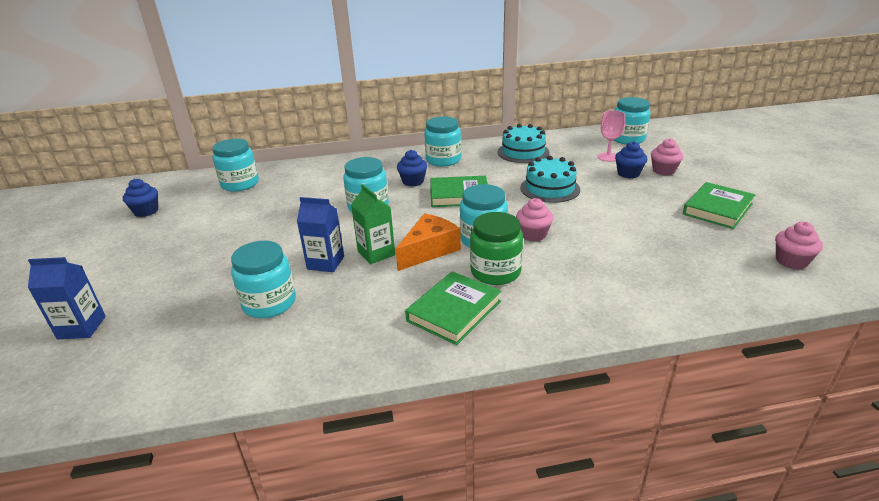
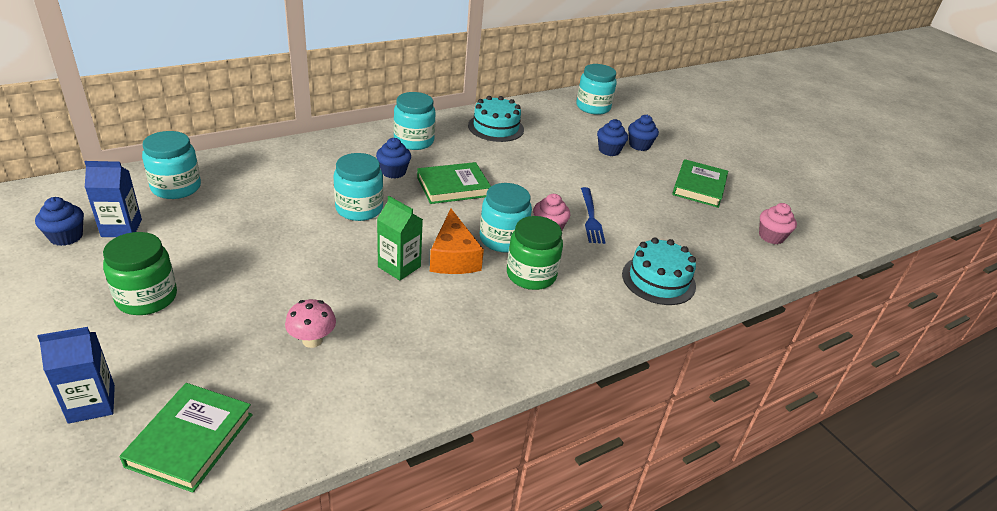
camera: 25 degrees left, 5 degrees up
turquoise jar [231,241,296,318] -> pink mushroom [285,299,336,348]
blue carton [297,197,344,272] -> blue carton moved to [85,161,142,237]
orange cheese [396,213,461,271] -> orange cheese turned 150 degrees clockwise [430,209,484,274]
green book [405,271,501,345] -> green book moved to [120,383,253,493]
turquoise cake [520,156,580,203] -> turquoise cake moved to [622,238,696,305]
pink goblet [598,110,625,162] -> none
pink cupcake [651,138,683,175] -> blue cupcake [628,115,659,151]
none -> green jar [103,232,177,315]
none -> blue fork [581,187,606,244]

